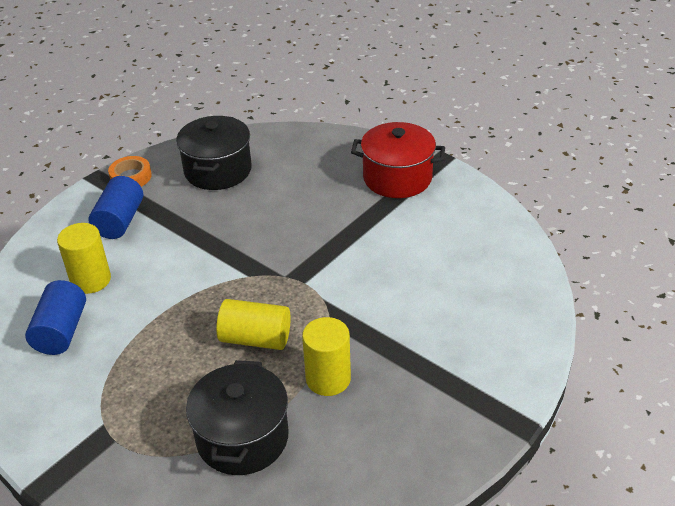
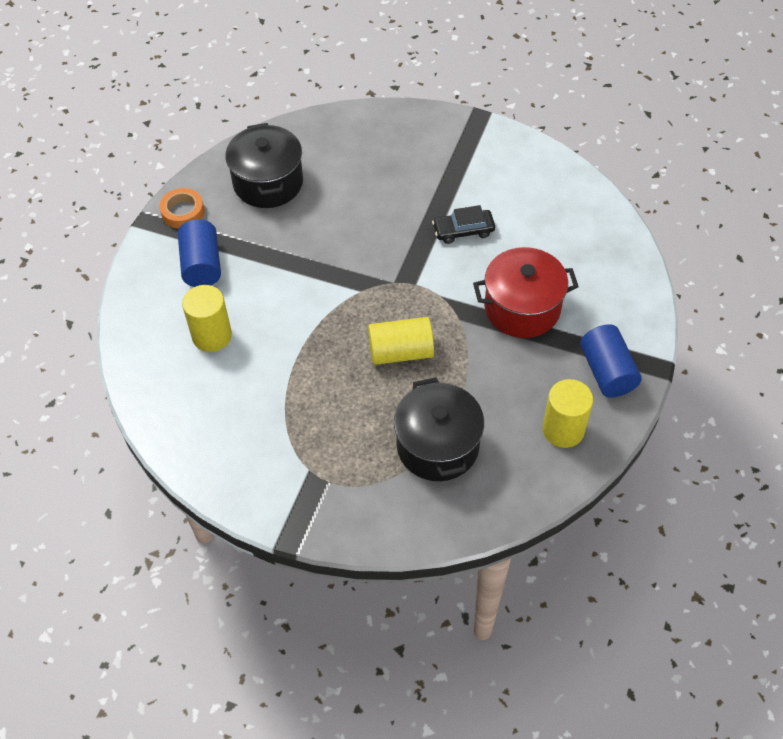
camera: 20 degrees left, 15 degrees up
blue cylinder [25,280,86,355] -> blue cylinder moved to [580,324,642,398]
yellow cylinder [302,317,351,396] -> yellow cylinder moved to [542,379,593,448]
red pot [351,122,445,198] -> red pot moved to [473,247,579,338]
none -> black car [432,205,495,244]

